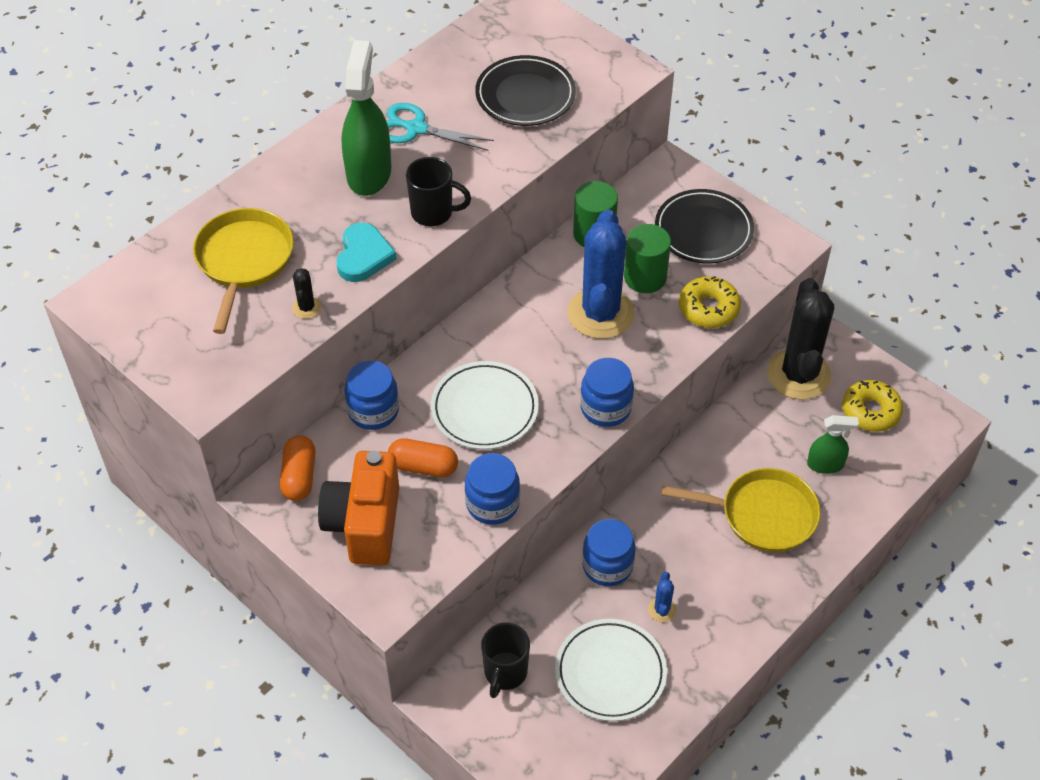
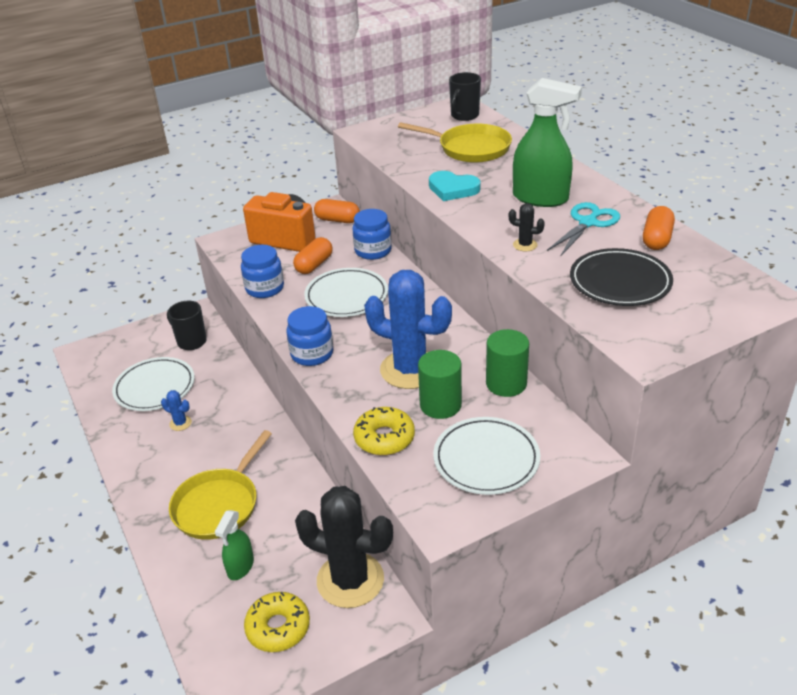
camera: 110 degrees right, 15 degrees down
black cactus [292,268,321,319] -> black cactus moved to [509,203,545,252]
black mug [406,157,471,226] -> black mug moved to [449,72,481,121]
blue jar [582,519,635,586] -> none
black plate [655,189,754,264] -> white plate [433,417,540,495]
none -> orange capsule [643,206,675,250]

